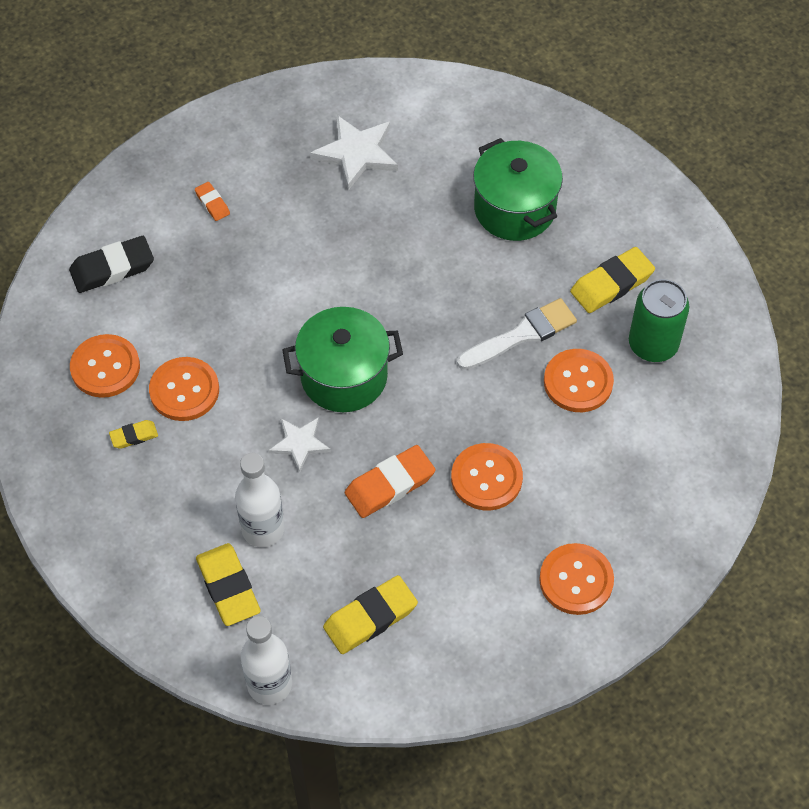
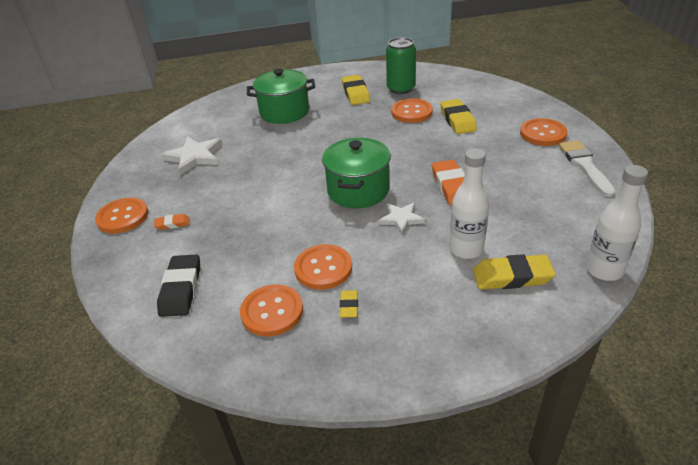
camera: 65 degrees left, 20 degrees down
yellow eraser [323,575,418,654] -> yellow eraser moved to [440,99,477,134]
orange button [451,443,523,510] -> orange button moved to [95,197,148,234]
white brush [457,298,577,370] -> white brush moved to [559,140,615,197]

